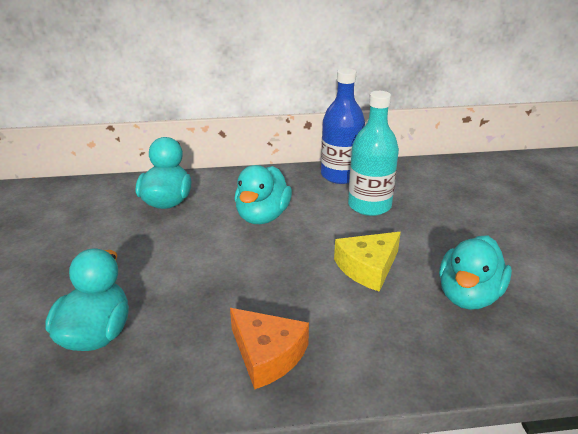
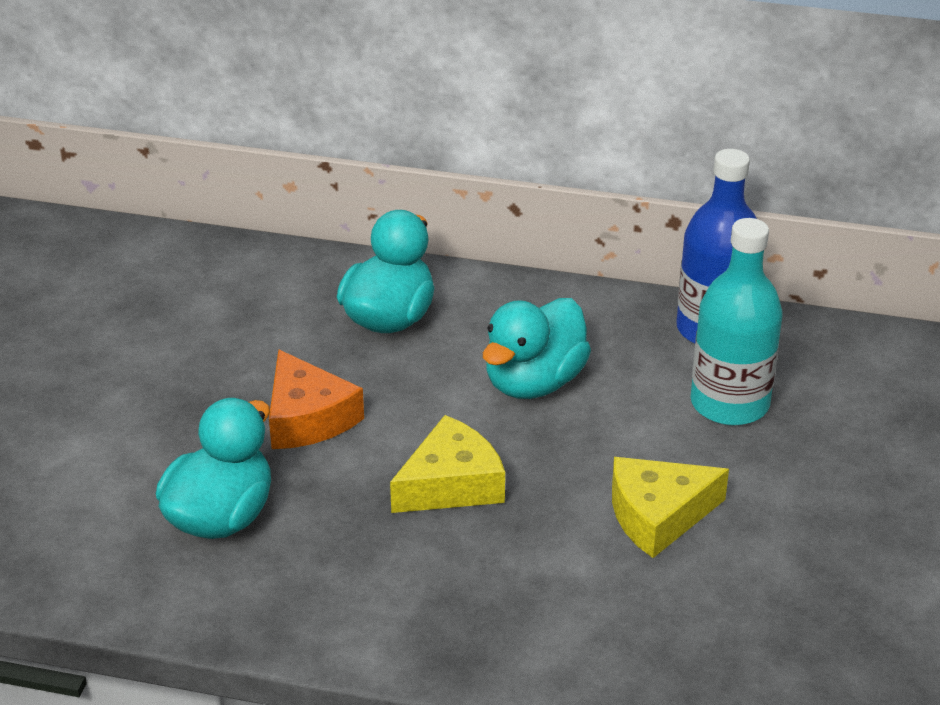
camera: 20 degrees right, 5 degrees up
orange cheese [230,308,309,389] -> orange cheese moved to [269,349,364,449]
turquoise duck [439,235,512,310] -> none
none -> yellow cheese [390,415,505,513]

